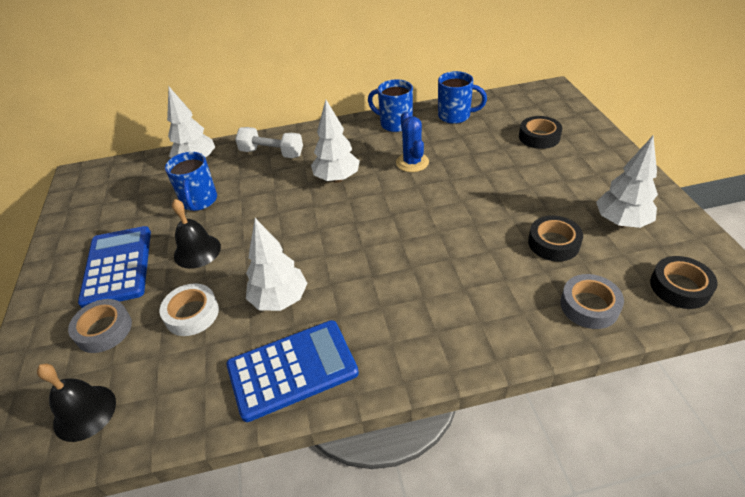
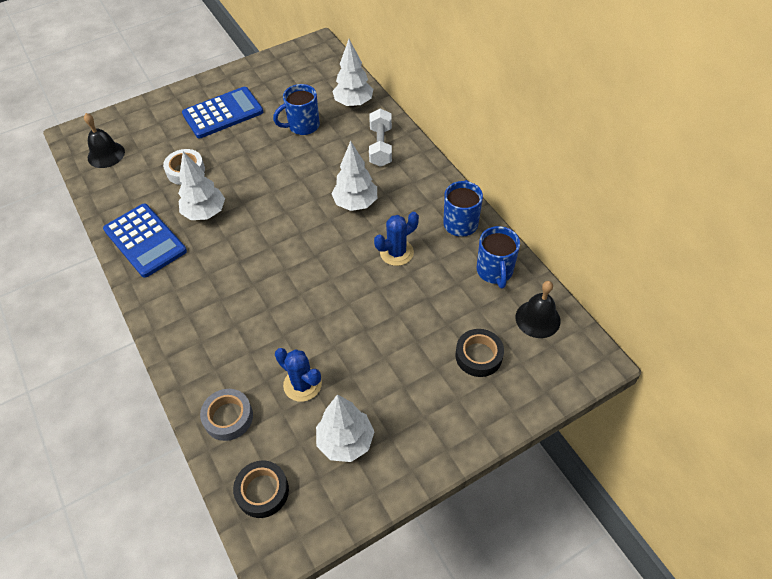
camera: 70 degrees right, 10 degrees up
grey tape [68,299,132,353] -> none
black bell [172,199,221,269] -> black bell moved to [516,281,560,338]
black tape [528,215,583,262] -> blue cactus [275,348,322,402]

